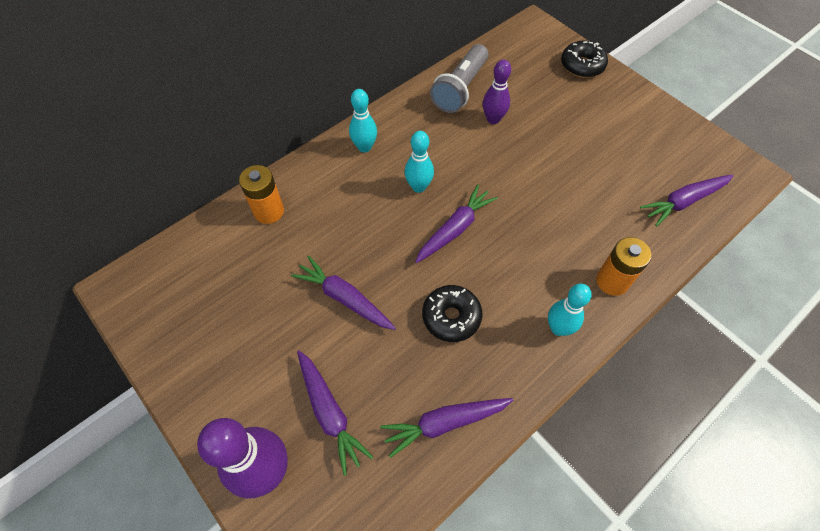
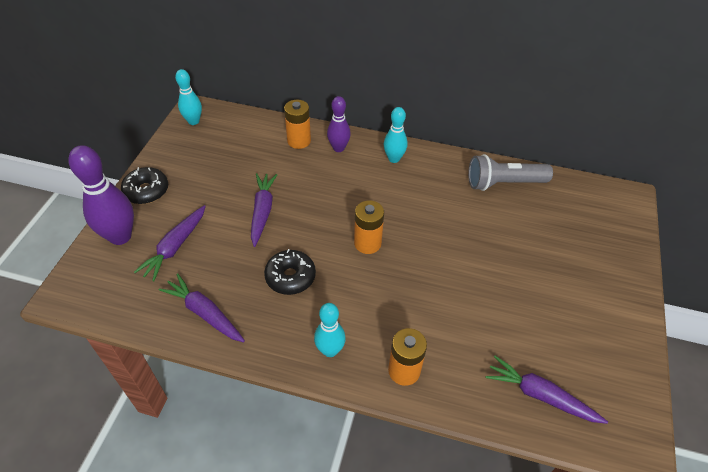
camera: 55 degrees right, 10 degrees down
turquoise bowling pin [405,131,434,193] -> turquoise bowling pin moved to [175,69,202,125]
purple carrot [415,184,498,263] -> orange battery [354,201,384,254]
purple bowling pin [483,60,511,124] -> purple bowling pin moved to [327,96,351,152]
black donut [561,41,608,78] -> black donut moved to [121,167,168,204]

